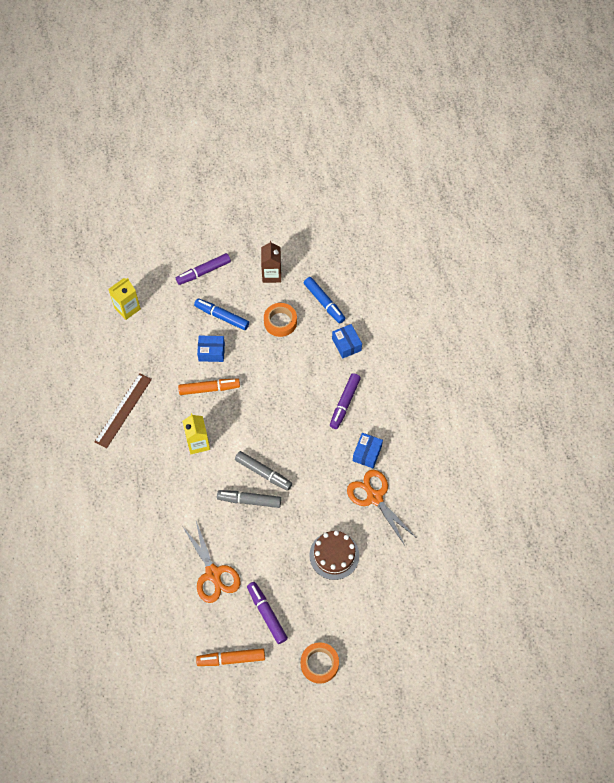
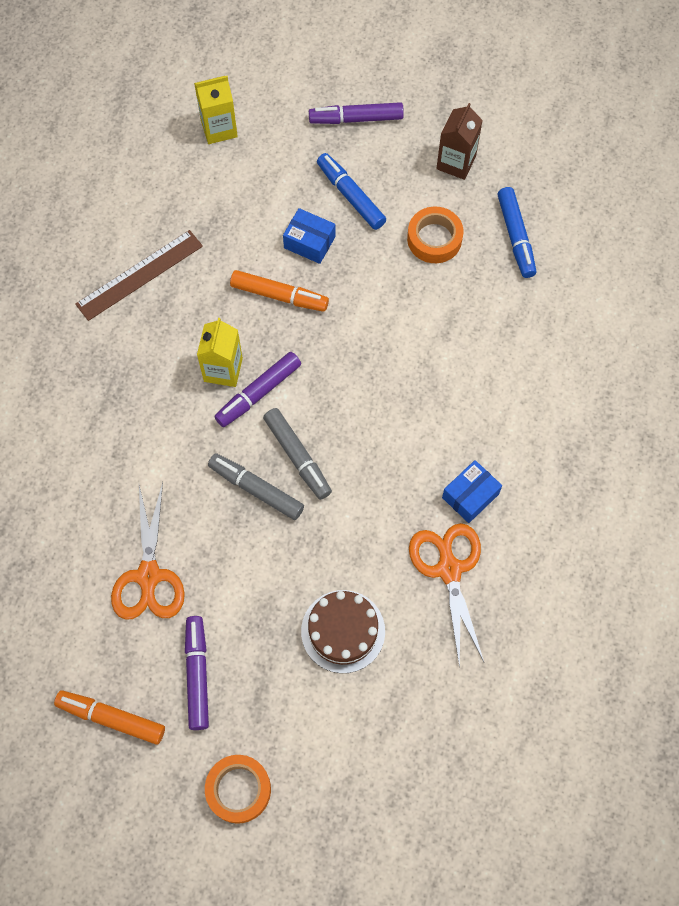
camera: 25 degrees right, 5 degrees up
purple marker [330,373,361,429] -> purple marker moved to [214,352,301,427]
blue box [332,324,362,359] -> none

